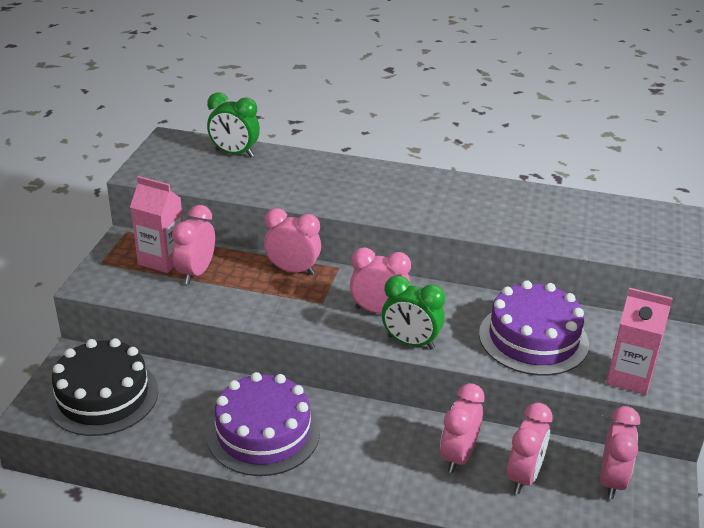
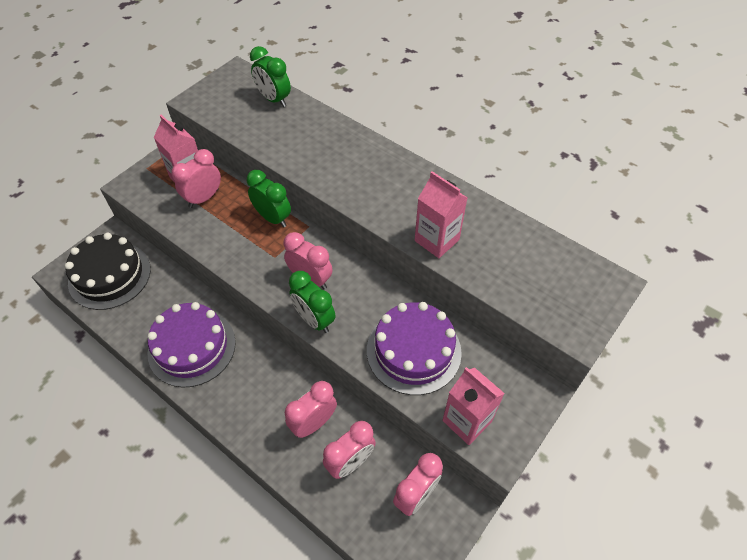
camera: 25 degrees right, 20 degrees up
pink clock [264,208,321,275] -> green clock [247,170,291,228]
none -> pink carton [415,171,467,258]

